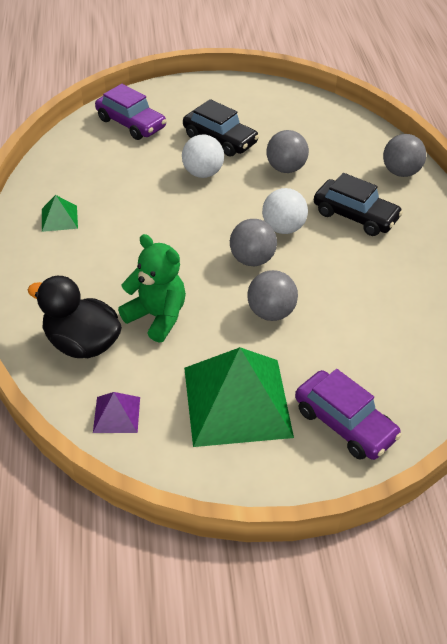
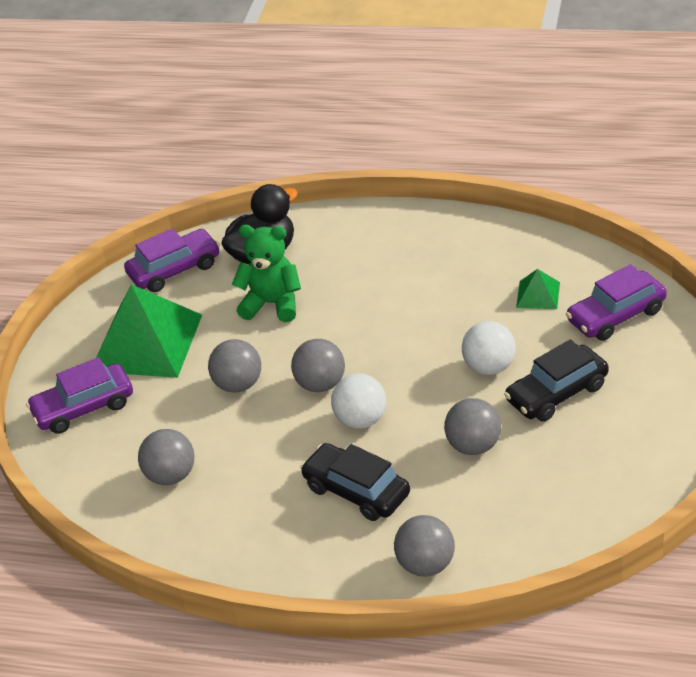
camera: 115 degrees right, 5 degrees down
green pyramid [42,195,78,232] -> green pyramid moved to [516,269,560,309]
purple pyramid [93,392,140,433] -> purple car [124,228,220,292]
green teddy bear [118,234,186,343] -> green teddy bear turned 135 degrees counterclockwise [232,225,301,322]
black car [314,173,403,236] -> black car turned 75 degrees clockwise [300,443,410,521]
none -> grey ball [138,429,194,485]

